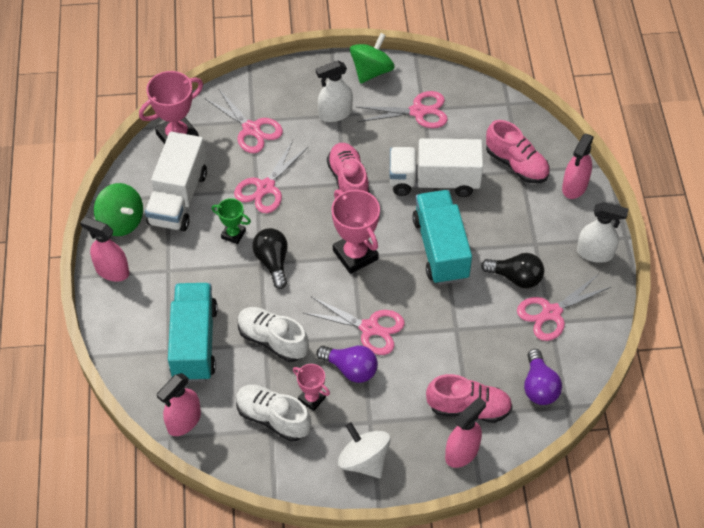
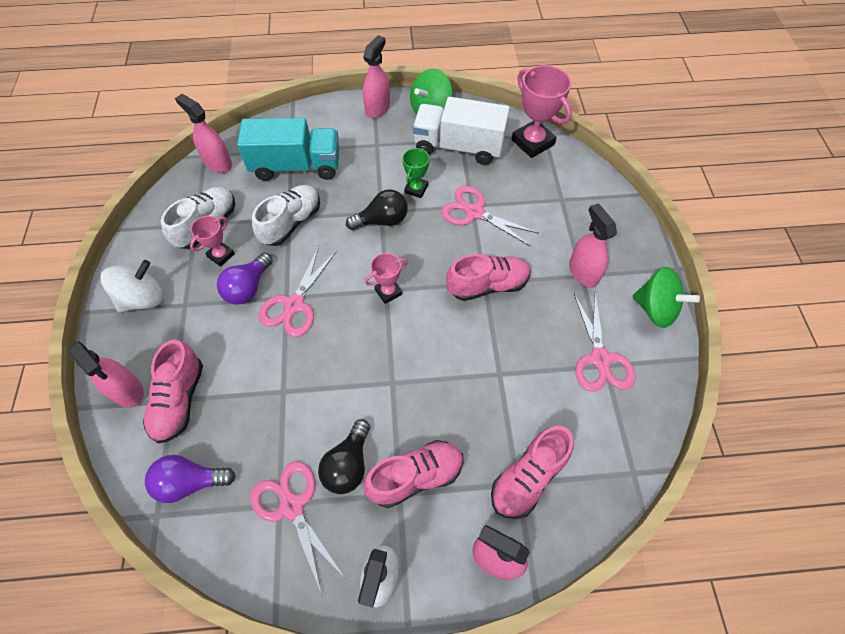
camera: 90 degrees right, 5 degrees up
pink scissors [206,88,283,153] -> none
white spray bottle [316,60,353,122] -> pink spray bottle [569,203,617,288]
pink trophy [332,189,380,274] -> pink trophy [365,253,408,304], size x0.56
white truck [390,138,483,197] -> none
turquoise truck [412,190,472,285] -> none
none -> pink shoe [363,440,464,508]

